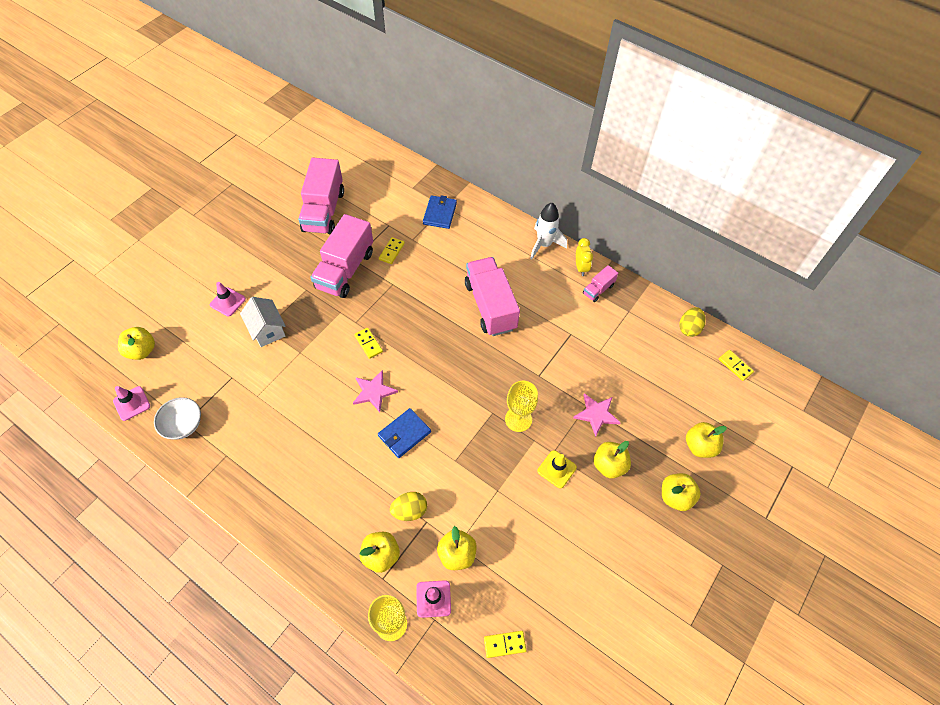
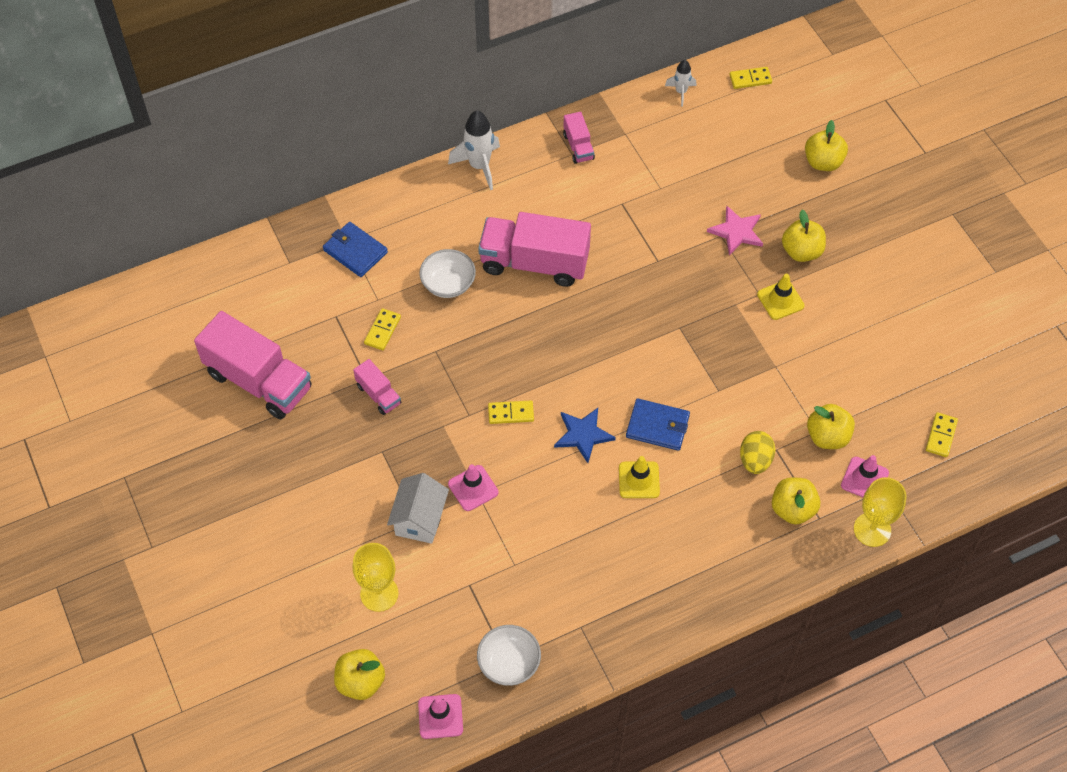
camera: 60 degrees left, 0 degrees up
pink traffic cone [210,282,246,316] -> pink traffic cone moved to [448,464,499,511]
white house [240,297,286,347] -> white house turned 75 degrees counterclockwise [387,473,449,544]
pink truck [310,214,373,298] -> pink truck [353,359,401,415], size x0.47
pink star [353,370,398,412] -> blue star [554,408,616,463]
blue wallet [378,408,431,458] -> blue wallet turned 60 degrees counterclockwise [626,398,690,451]
yellow domino [379,237,405,264] -> yellow domino turned 60 degrees clockwise [364,308,401,350]
yellow goblet [505,381,538,432] -> yellow goblet moved to [353,543,399,612]
yellow clock [576,238,593,276] -> none
yellow apple [662,473,701,511] -> none
yellow egg [679,307,706,337] -> white rocket [665,60,697,106]
none -> white bowl [419,249,476,298]
none -> yellow traffic cone [619,456,660,498]

